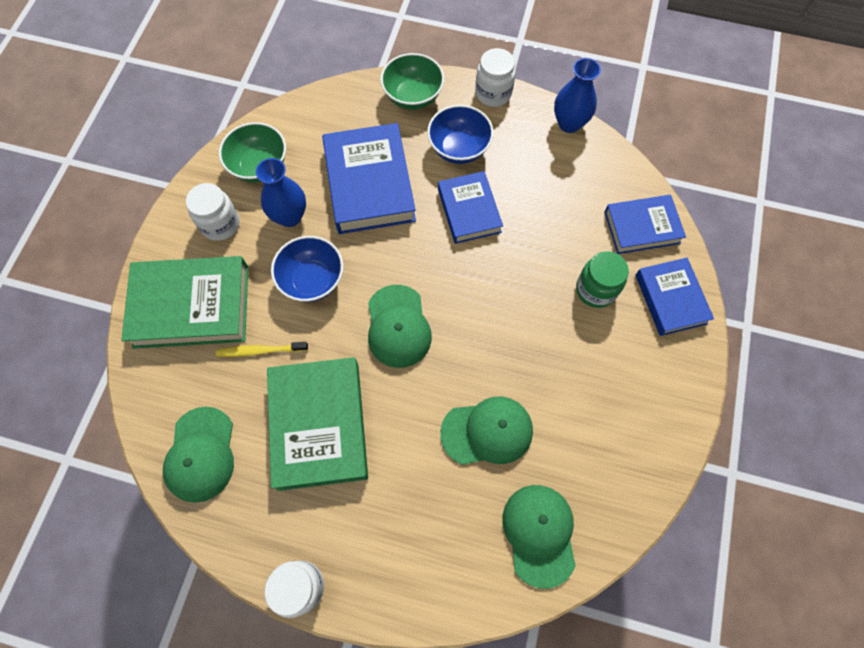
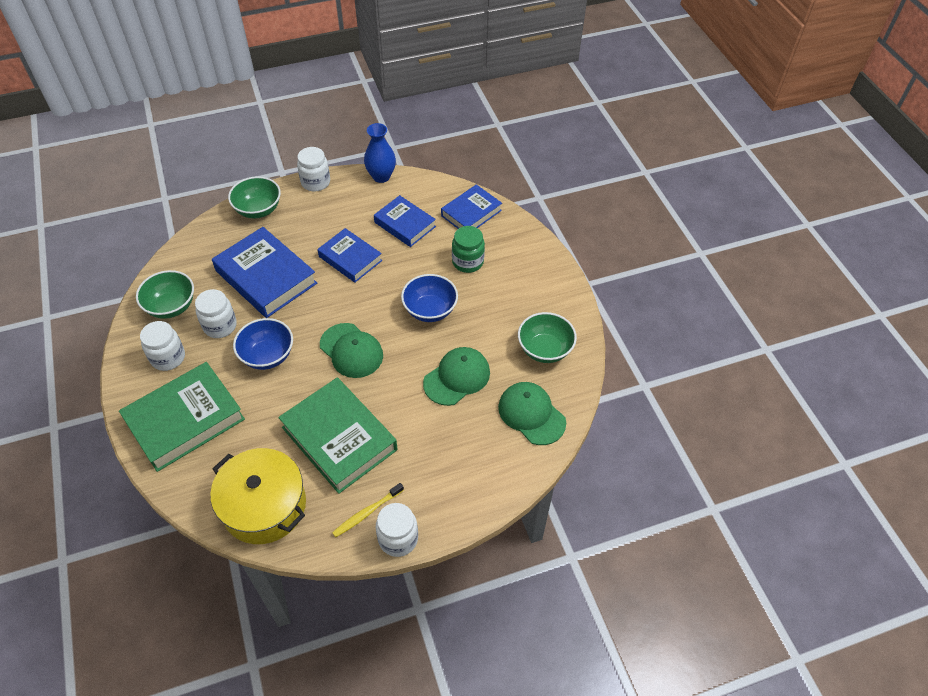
camera: 35 degrees left, 15 degrees down
green cap [163,407,234,503] -> yellow pot [210,448,306,544]
yellow toothbrush [216,342,308,357] -> yellow toothbrush moved to [332,483,404,537]
blue vase [256,158,306,227] -> white jar [195,289,237,338]
blue bowl [427,105,494,164] -> blue bowl moved to [401,274,458,322]
blue book [635,258,714,336] -> blue book moved to [374,195,436,247]
none -> green bowl [518,312,577,363]

